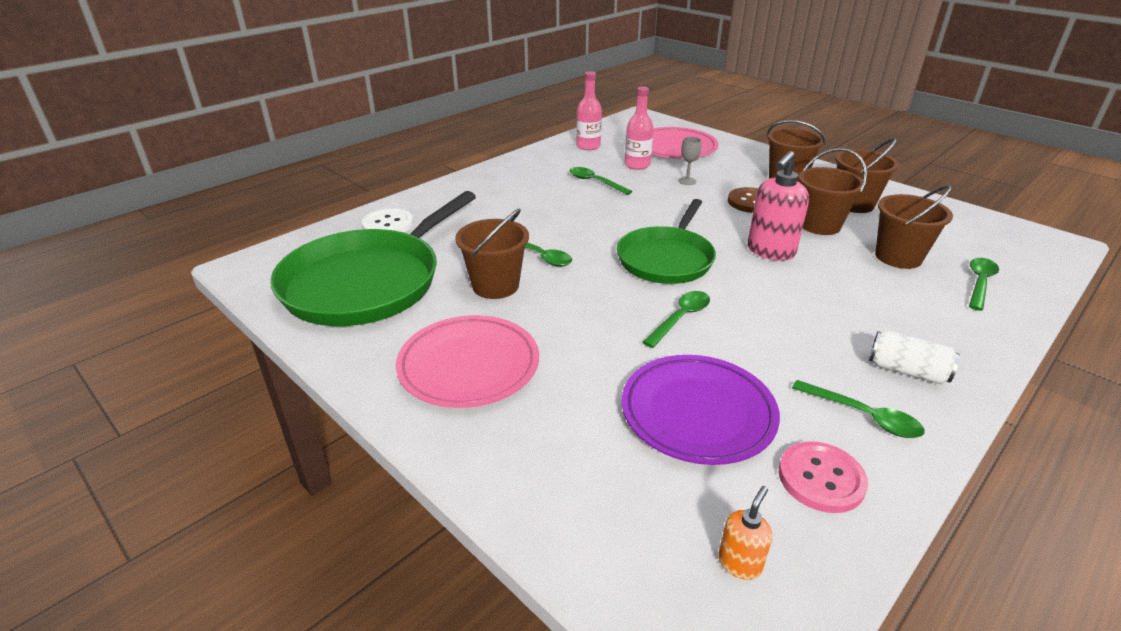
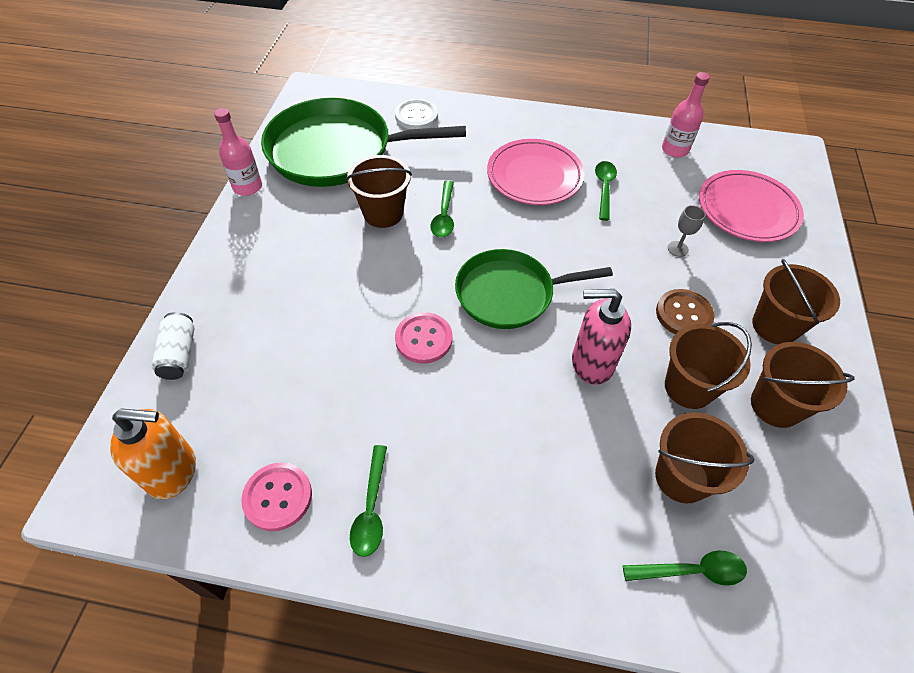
camera: 55 degrees right, 20 degrees up
pink plate [396,315,539,408] -> pink plate moved to [487,139,584,205]
purple plate [622,355,780,465] -> none
pink bottle [625,87,654,170] -> pink bottle moved to [214,108,262,196]
green spoon [642,291,710,348] -> pink button [395,312,453,364]
orange soap dispenser [718,486,773,580] -> orange soap dispenser [110,408,196,500], size x1.93
white can [869,331,960,384] -> white can moved to [152,312,195,380]

